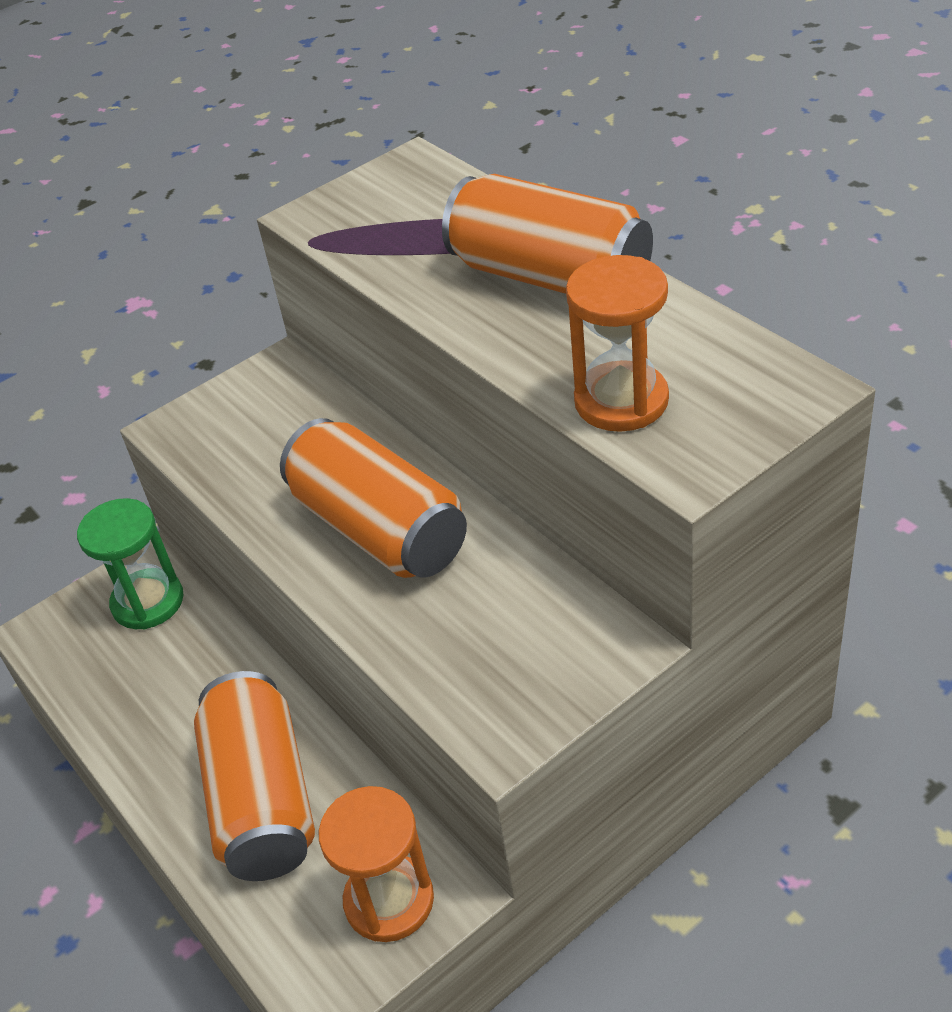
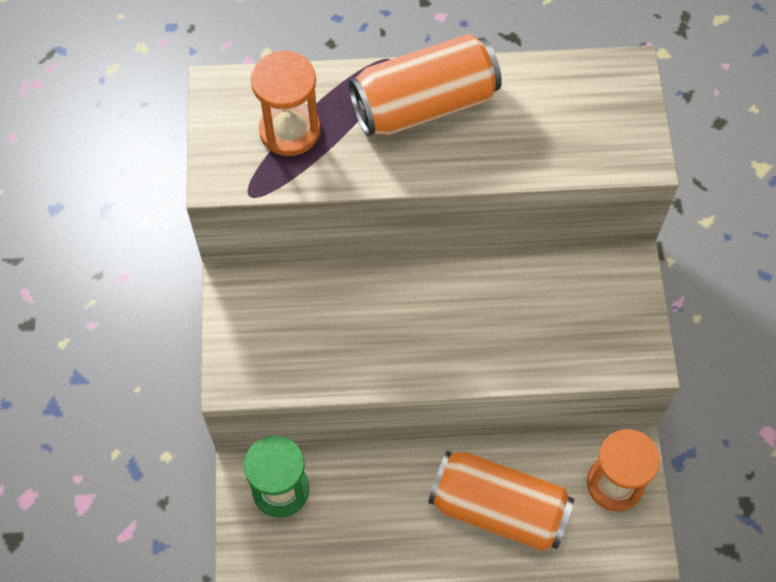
camera: 60 degrees left, 20 degrees up
orange can [280,418,467,578] -> none
orange hourglass [566,255,669,432] -> orange hourglass moved to [251,51,320,156]

